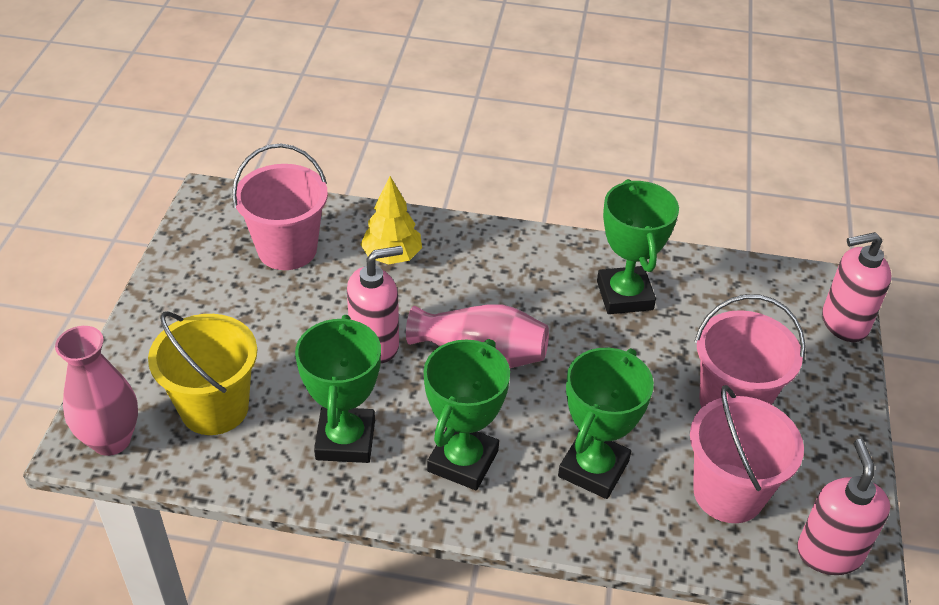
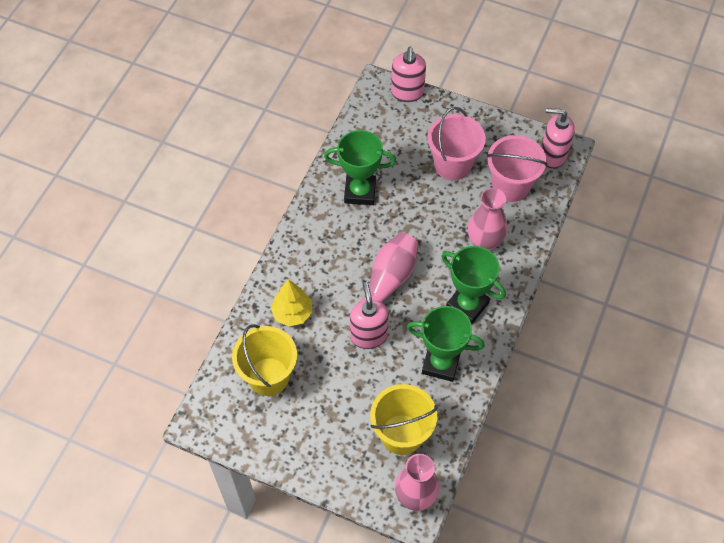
camera: 75 degrees left, 15 degrees up
pink bucket [232,143,328,270] -> yellow bucket [232,324,297,396]
green trophy [558,348,654,499] -> pink vase [468,188,507,251]

